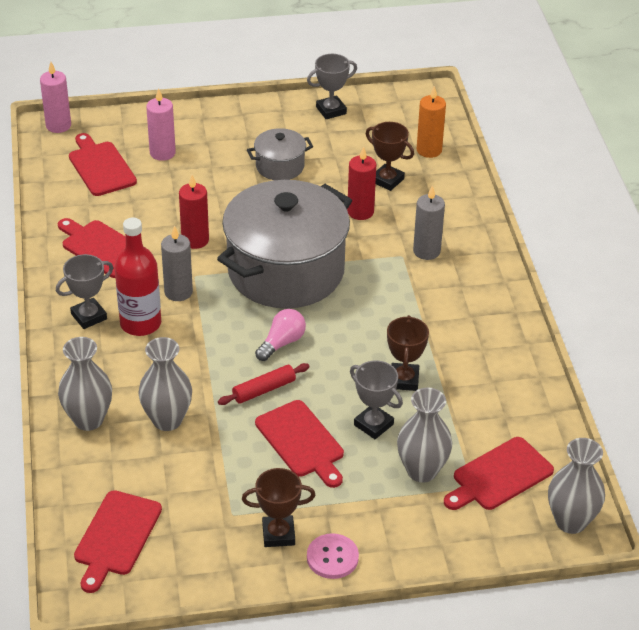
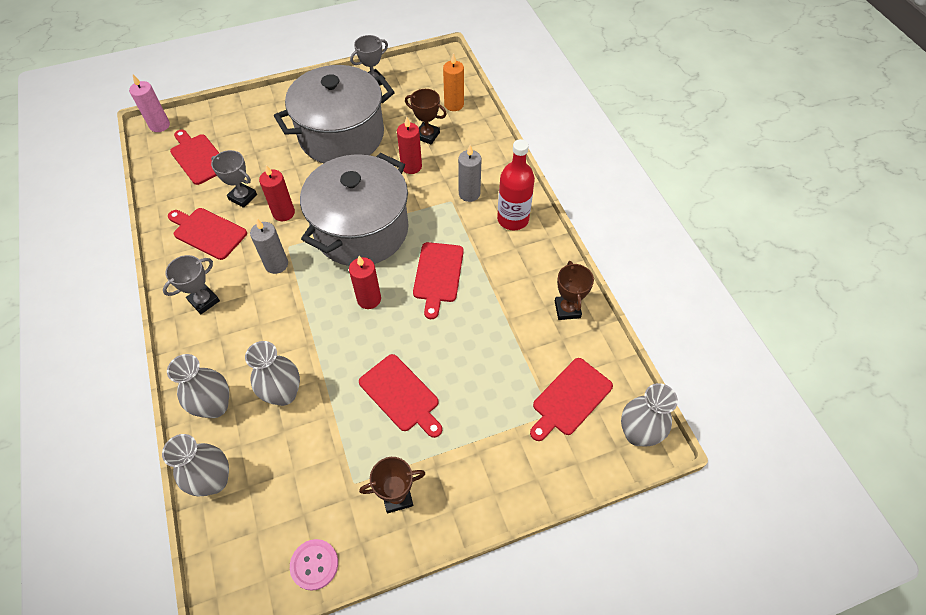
camera: 10 degrees left, 15 degrees up
red cutting board [74,490,162,593] -> red cutting board moved to [413,242,464,319]
red bottle [115,217,161,336] -> red bottle moved to [497,139,535,230]
pink candle [146,88,176,161] -> none
red rolling pin [218,363,310,405] -> none
grey pot [247,128,313,180] -> grey pot [274,65,395,163], size x2.22
pink light bulb [255,309,306,361] -> red candle [349,256,381,309]
pink button [307,533,359,579] -> pink button moved to [290,539,338,591]
grey trophy [350,360,403,439] -> grey trophy moved to [211,150,257,208]
brown trophy [387,315,429,391] -> brown trophy moved to [555,261,594,320]
grey vase [397,388,452,483] -> grey vase moved to [162,434,229,496]

